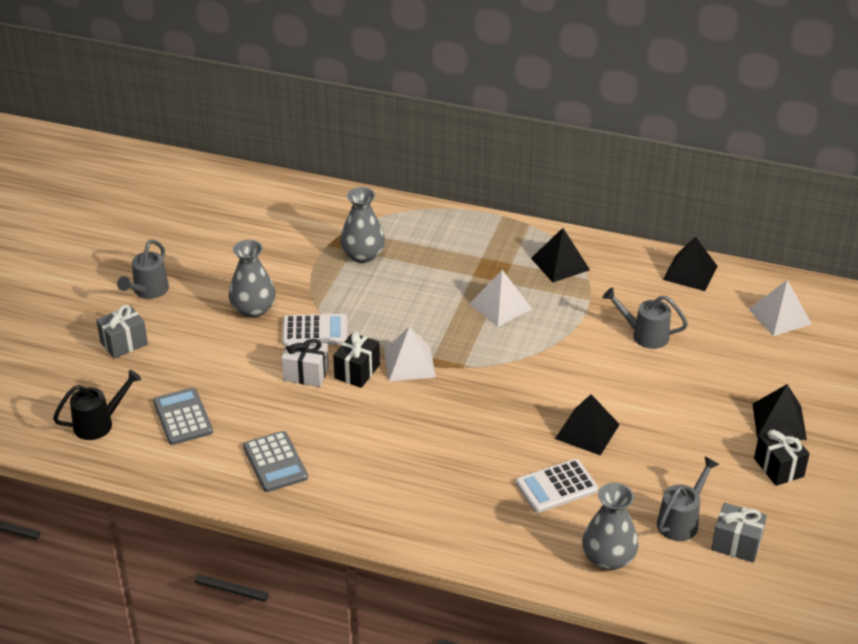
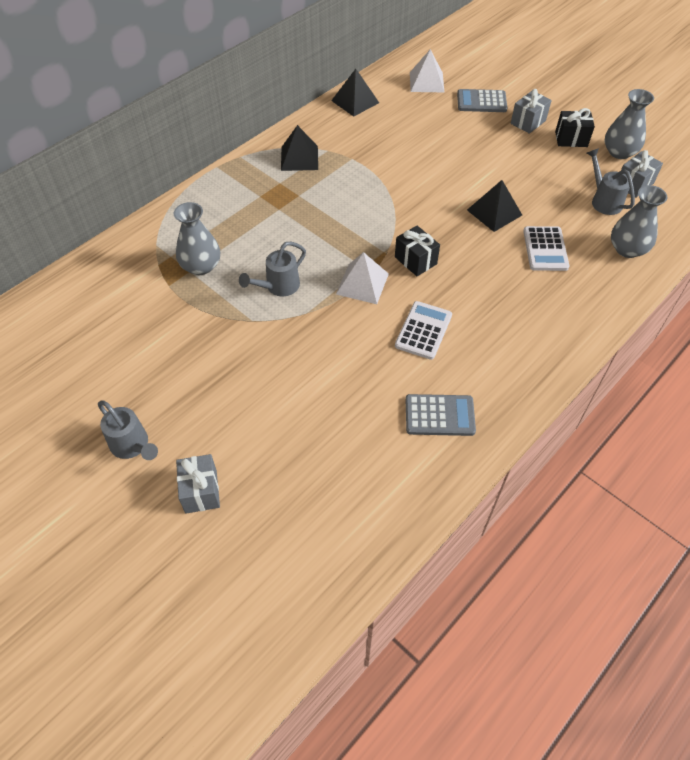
camera: 65 degrees left, 15 degrees up
black watering can [53,370,141,440] -> none
grey calculator [153,387,213,445] -> grey calculator moved to [457,89,507,112]
grey vase [228,240,276,318] -> grey vase moved to [605,89,654,159]
white gift [281,338,329,387] -> none
white calculator [282,314,347,346] -> white calculator moved to [395,301,452,360]
black gift [333,332,380,388] -> black gift moved to [395,225,440,276]
white pyramid [469,270,532,327] -> none
grey watering can [602,287,688,349] -> grey watering can moved to [239,242,306,296]
black pyramid [753,384,807,440] -> grey gift [511,89,552,134]

